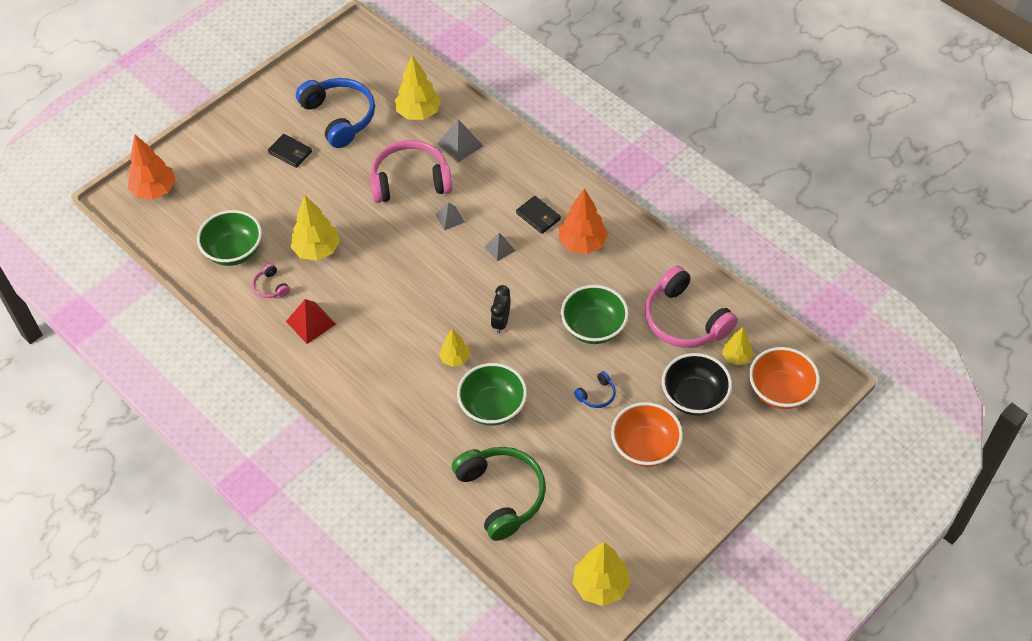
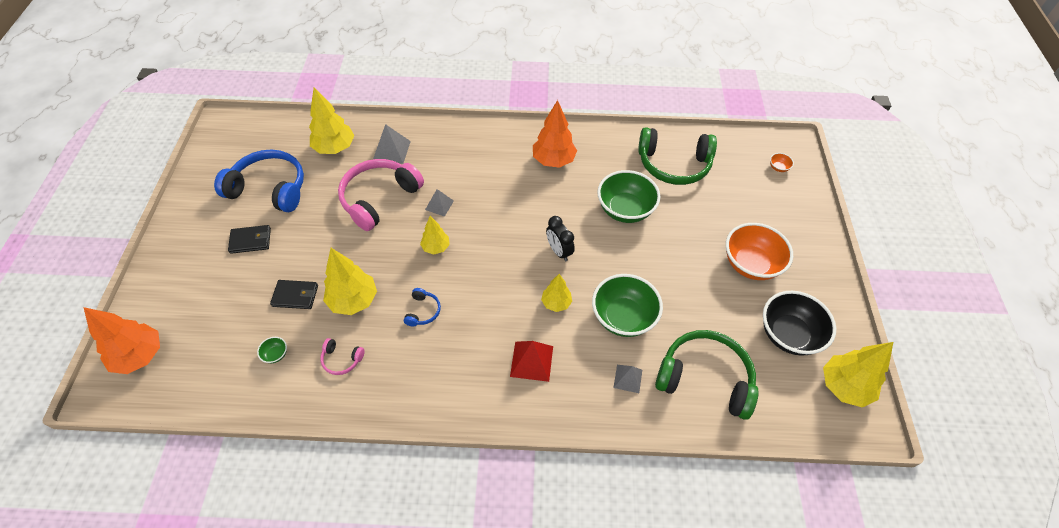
camera: 45 degrees left, 0 degrees up
green bowl [197,210,262,266] -> green bowl [257,337,287,363], size x0.40
red pyramid [286,299,336,344] -> red pyramid moved to [510,341,553,382]
grey pyramid [484,233,516,261] -> grey pyramid moved to [613,365,642,393]
black wallet [516,196,561,234] -> black wallet moved to [270,280,318,309]
blue headphones [574,371,616,408] -> blue headphones moved to [404,288,441,326]
pink headphones [645,266,738,348] -> green headphones [638,127,717,185]
black bowl [662,353,732,416] -> black bowl moved to [763,291,836,356]
yellow tree [722,327,753,365] -> yellow tree moved to [420,216,450,255]
orange bowl [749,347,820,409] -> orange bowl [770,153,794,172], size x0.40

